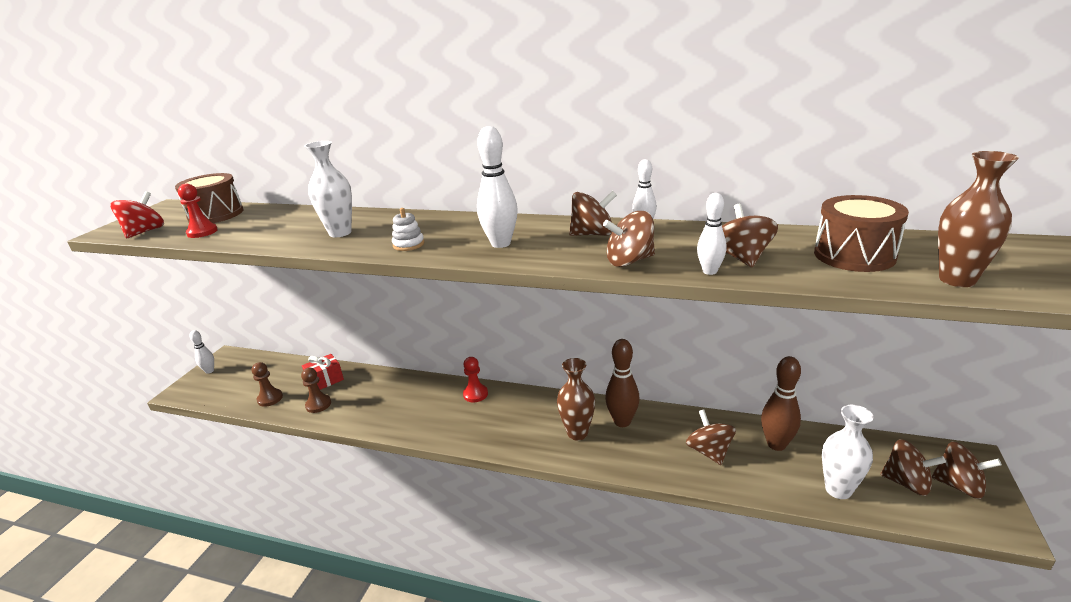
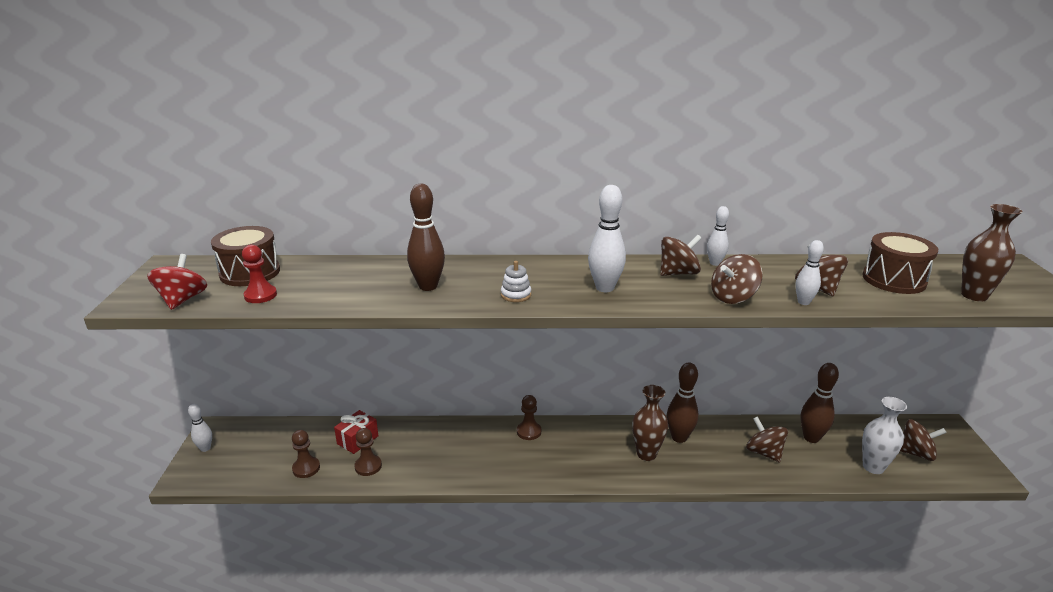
camera: 20 degrees left, 0 degrees up
white vase [305,141,352,237] -> brown bowling pin [407,183,445,291]
red pawn [463,357,488,402] -> brown pawn [517,395,541,440]
brown spinning top [932,441,1002,499] -> none

